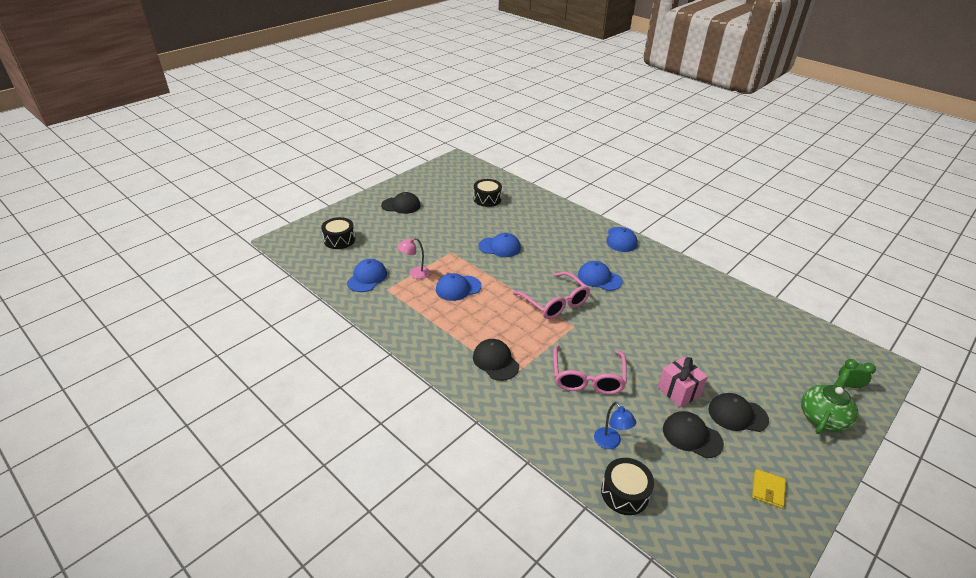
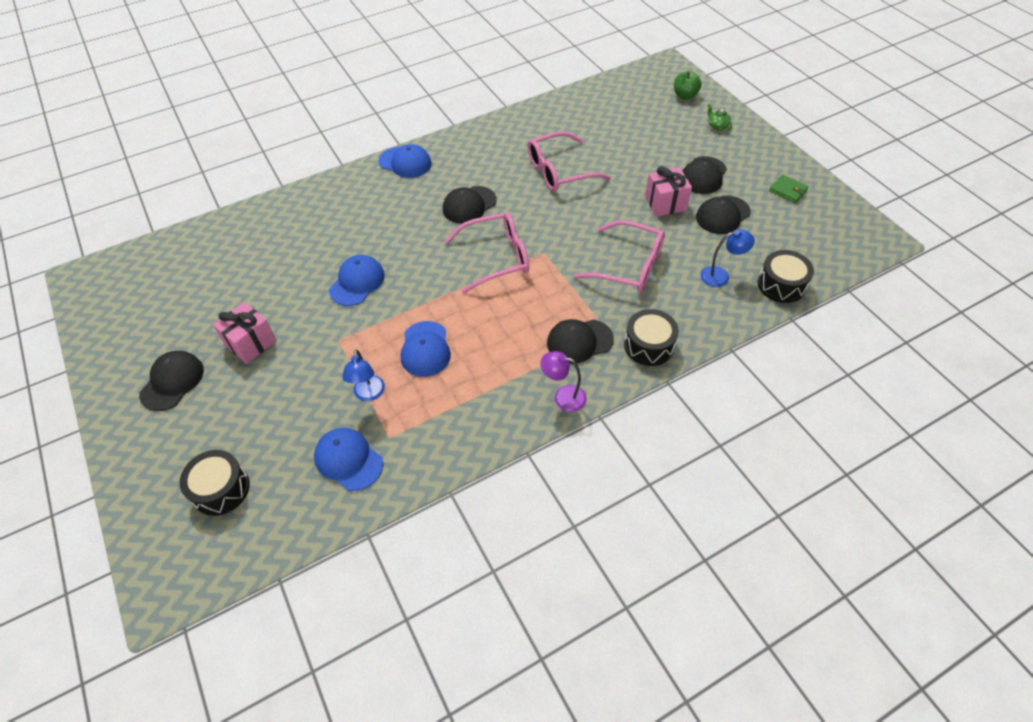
camera: 70 degrees left, 15 degrees up
pink lamp [398,238,430,279] -> blue lamp [342,349,385,401]
black drum [474,179,502,207] -> black drum moved to [624,309,679,366]
blue cap [578,261,623,291] -> black cap [443,186,497,224]
yellow wallet [752,469,786,508] -> green wallet [769,174,809,203]
green teapot [801,369,858,434] -> green teapot [708,104,732,130], size x0.47
green clock [839,359,876,389] -> green apple [674,71,702,99]
none -> pink gift [213,302,277,364]
none -> pink glasses [528,131,611,191]
none -> purple lamp [540,351,587,412]

